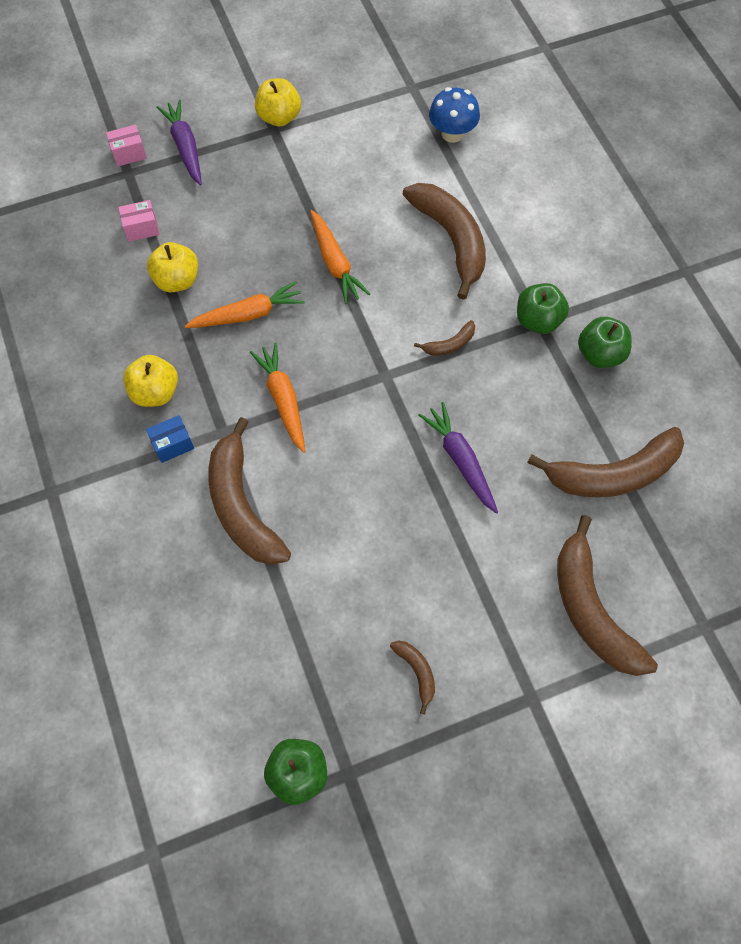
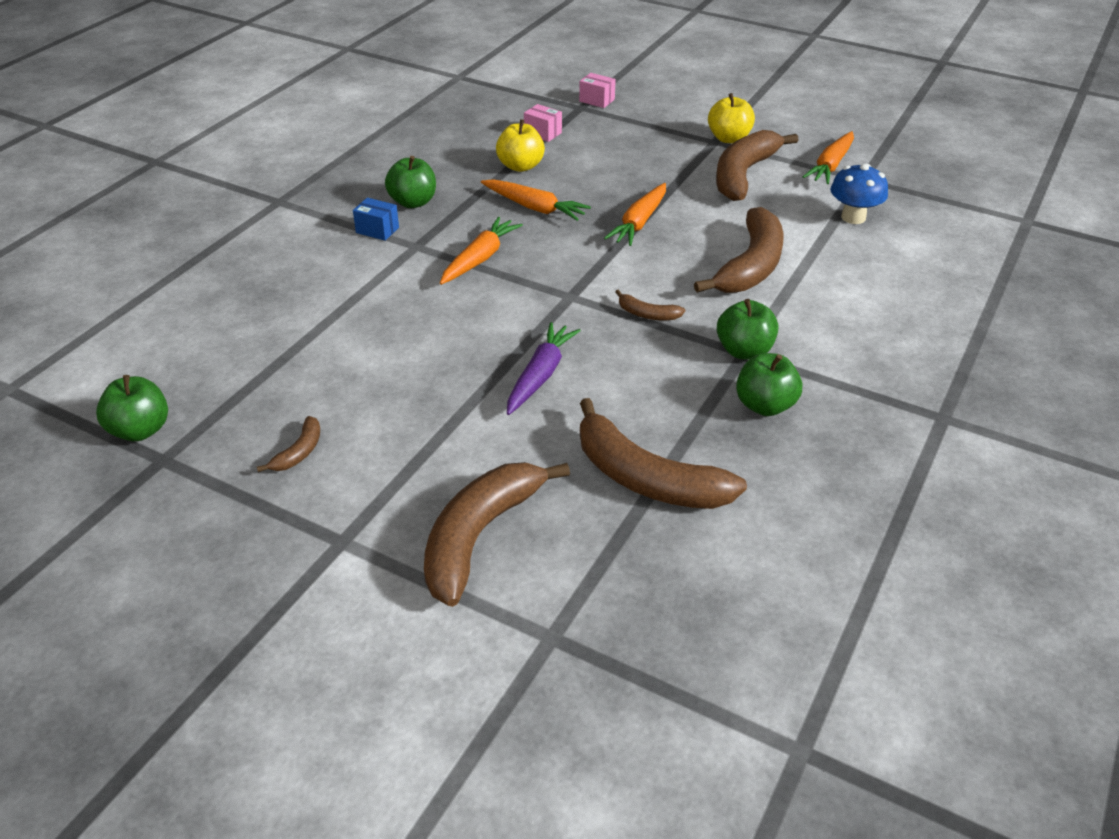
camera: 50 degrees right, 25 degrees down
yellow apple [123,355,178,407] -> green apple [385,156,436,208]
purple carrot [157,100,202,185] -> none
brown banana [208,417,291,565] -> brown banana moved to [716,130,798,201]
none -> orange carrot [803,131,854,184]

